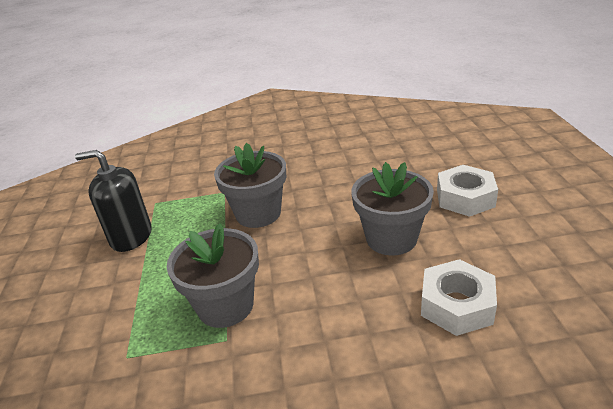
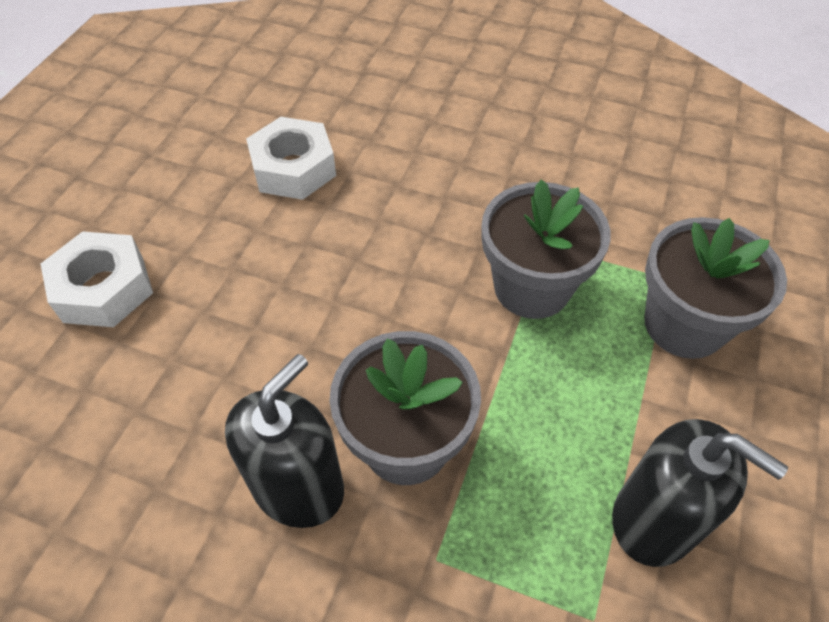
camera: 155 degrees left, 20 degrees up
grey flower pot [352,162,434,255] -> grey flower pot moved to [644,217,787,359]
none -> black soap dispenser [225,354,344,528]

